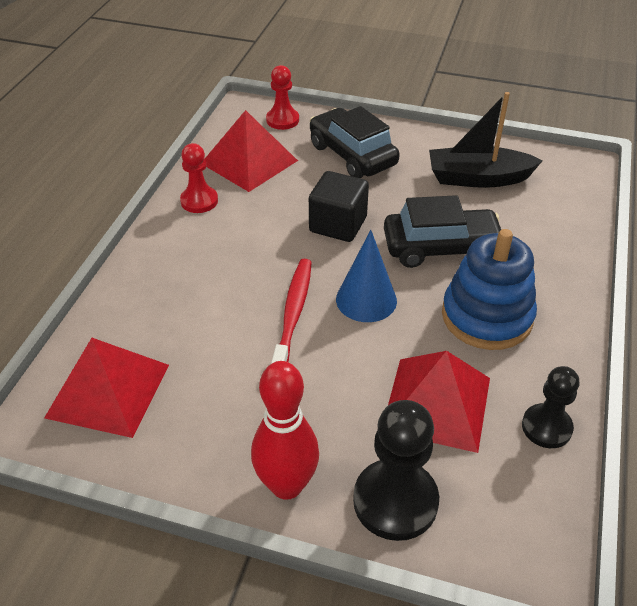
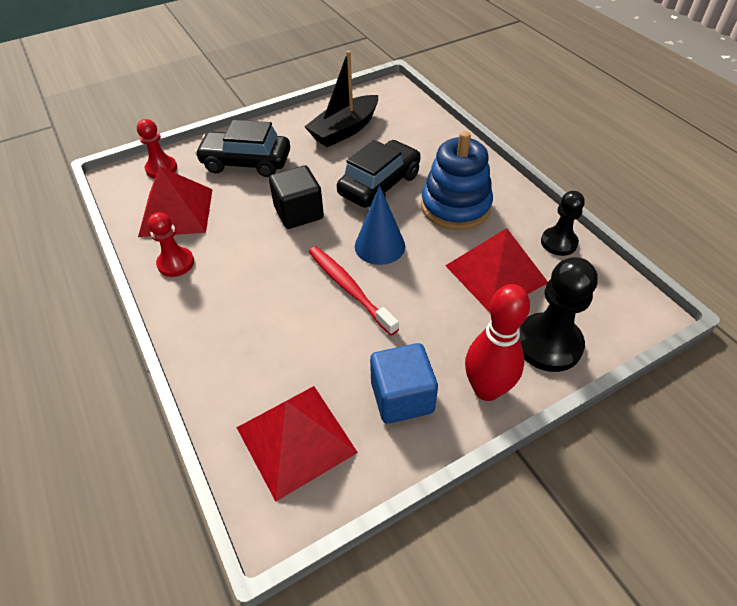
camera: 45 degrees left, 5 degrees up
none -> blue cube [370,343,438,424]

